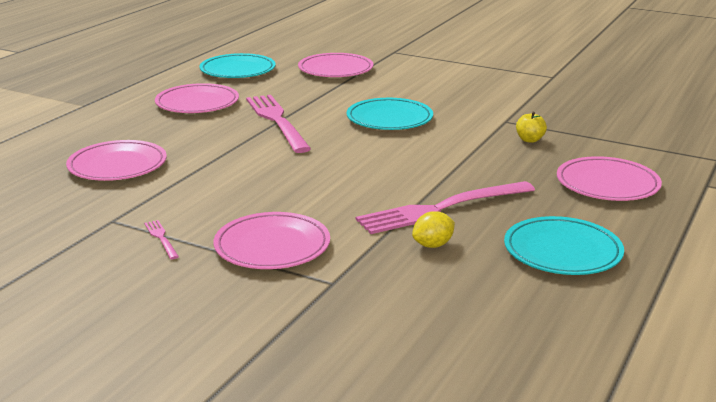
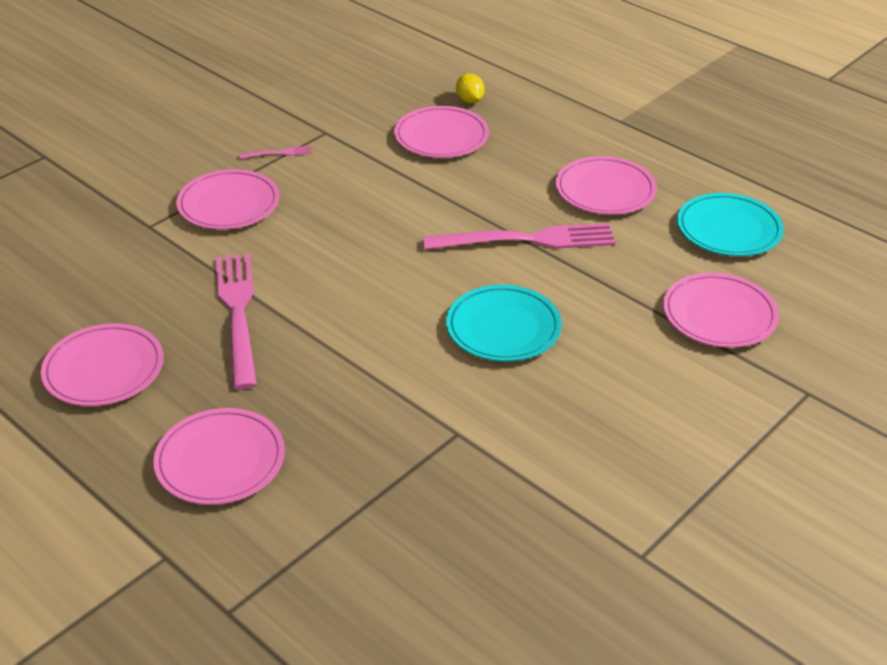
camera: 105 degrees right, 15 degrees up
yellow lemon [412,211,455,248] -> yellow lemon moved to [456,74,485,103]
turquoise plate [504,216,624,275] -> pink plate [41,323,164,406]
yellow apple [516,112,547,143] -> none

